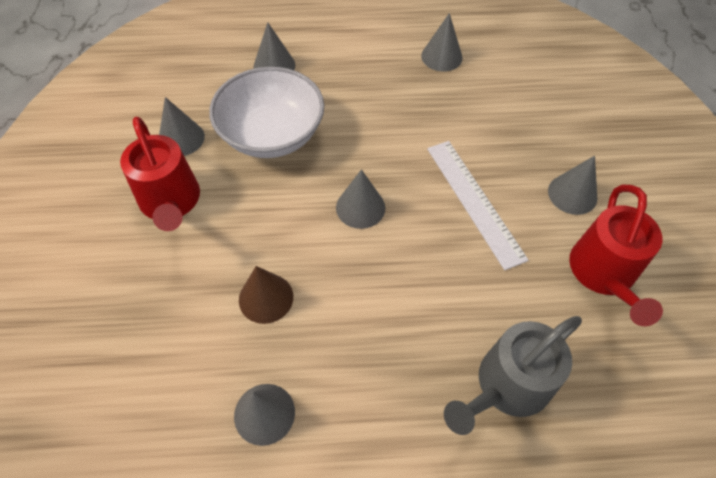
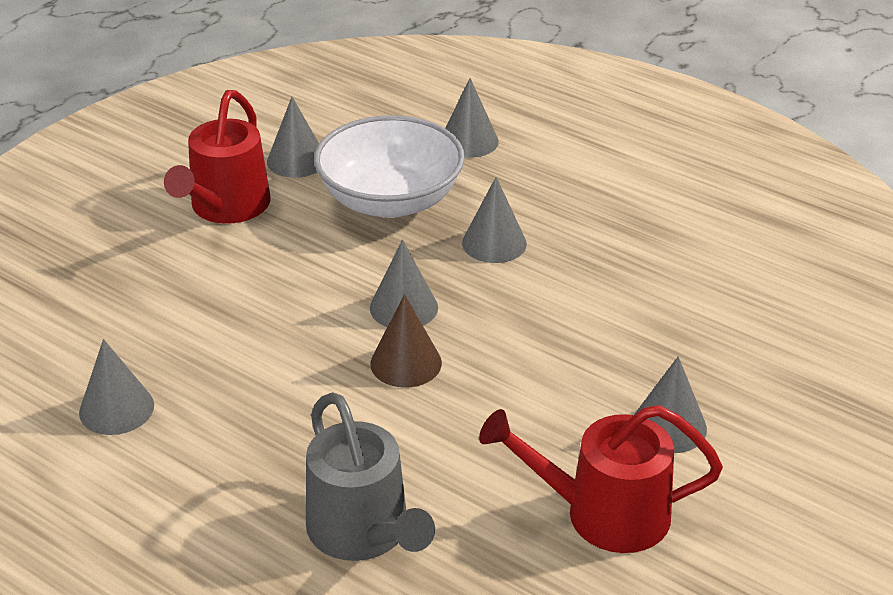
camera: 40 degrees right, 20 degrees down
brown cone [239,266,293,324] -> brown cone moved to [370,294,442,388]
grey cone [421,13,463,72] -> grey cone moved to [462,177,527,263]
white ruler [427,141,529,270] -> none
grey watering can [444,316,582,435] -> grey watering can turned 120 degrees counterclockwise [306,392,435,561]
red watering can [569,185,663,326] -> red watering can turned 45 degrees clockwise [479,405,723,553]

